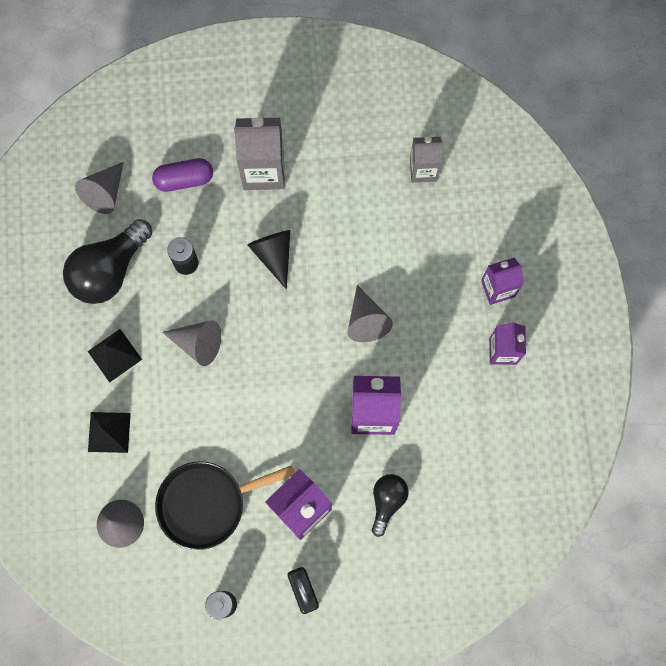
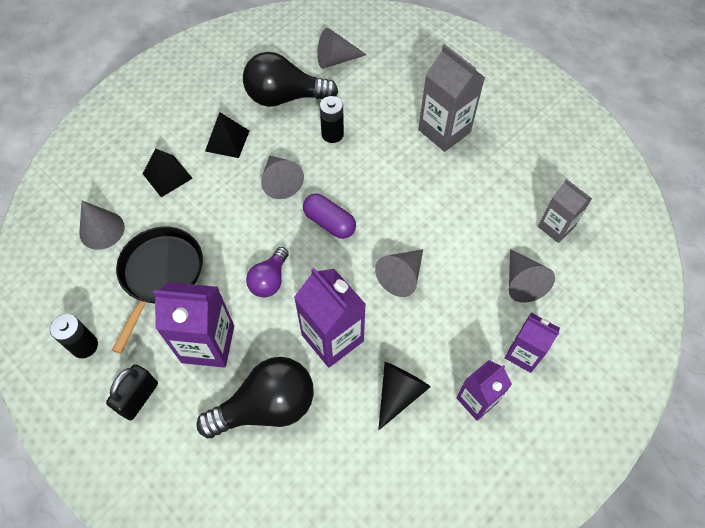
camera: 50 degrees right, 15 degrees down
purple capsule [152,158,213,192] -> purple capsule moved to [303,193,356,239]
black pan [155,461,295,550] -> black pan turned 75 degrees clockwise [112,227,203,353]
black cone [247,230,290,290] -> black cone moved to [378,362,431,430]
black light bulb [372,474,409,537] -> black light bulb [196,357,314,438], size x1.75
none -> purple light bulb [246,247,289,297]
none -> grey cone [509,249,555,303]

